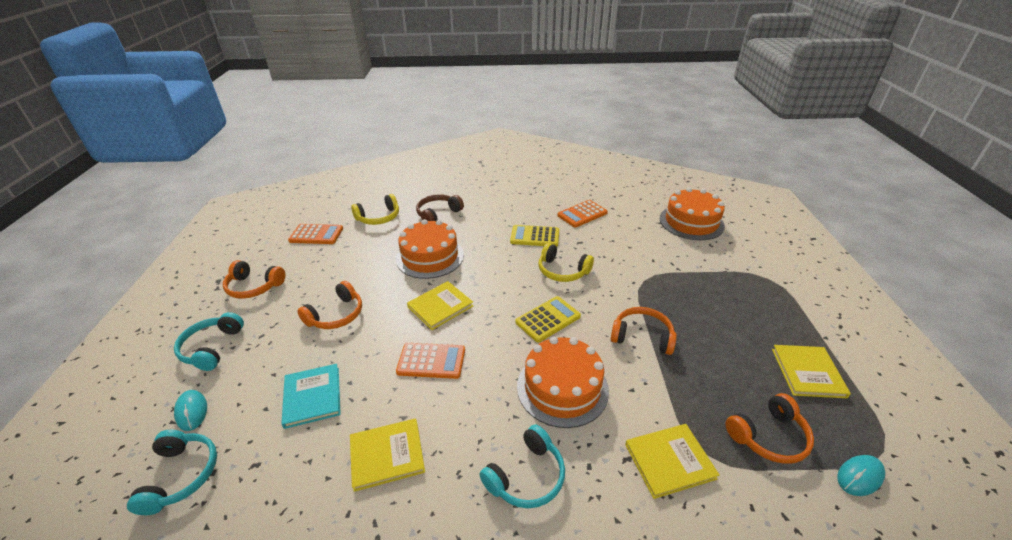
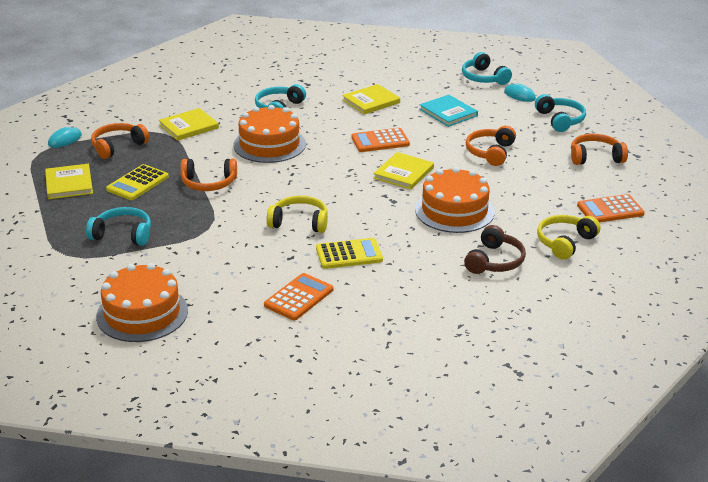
camera: 160 degrees right, 5 degrees down
yellow calculator [515,296,581,343] -> yellow calculator moved to [106,164,169,200]
none -> turquoise headphones [86,207,151,246]

